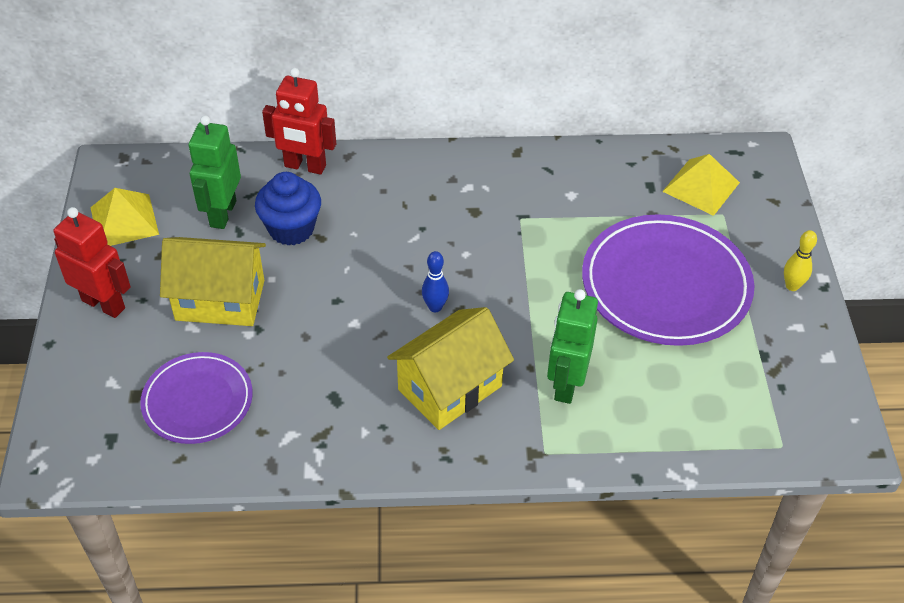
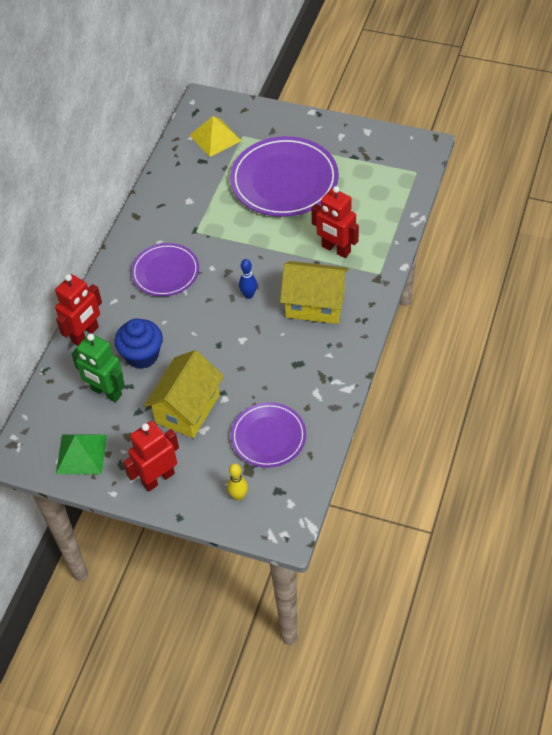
camera: 65 degrees left, 5 degrees up
yellow pyramid [90,188,159,246] -> green pyramid [56,434,107,474]
yellow house [387,307,514,430] -> yellow house turned 60 degrees counterclockwise [280,261,349,324]
green robot [547,289,598,404] -> red robot [311,186,359,258]
yellow bowling pin [784,230,817,291] -> yellow bowling pin moved to [227,463,248,501]
none -> purple plate [131,243,199,297]

